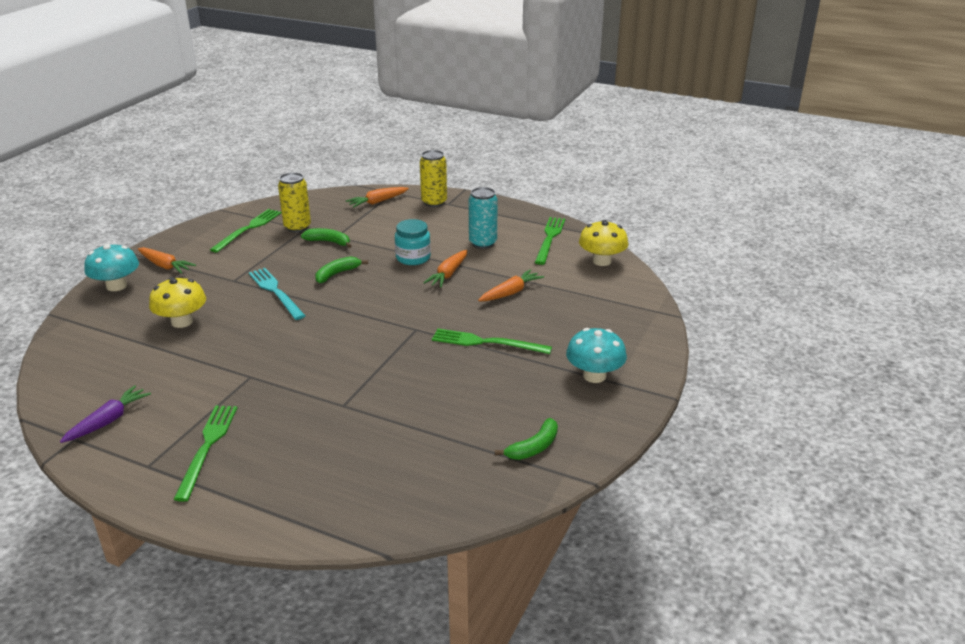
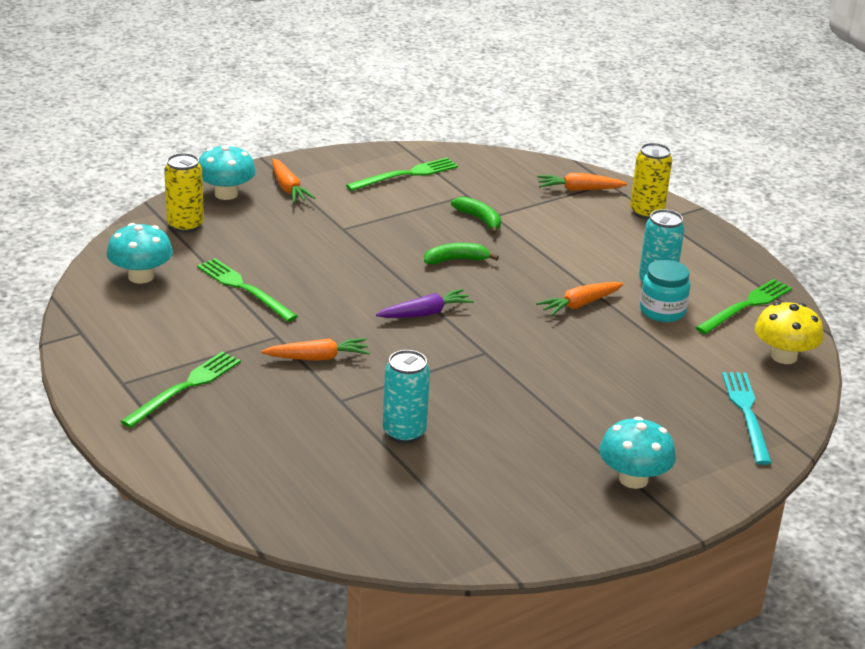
camera: 30 degrees right, 0 degrees up
purple carrot [60,385,151,443] -> purple carrot moved to [376,289,474,318]
yellow mushroom [149,277,206,328] -> none
turquoise fork [249,268,305,320] -> turquoise fork moved to [722,372,772,465]
yellow can [278,172,311,233] -> yellow can moved to [164,153,204,233]
turquoise jar [395,219,431,265] -> turquoise jar moved to [640,260,691,322]
green fork [432,329,552,354] -> green fork moved to [197,258,298,322]
orange carrot [478,269,544,301] -> orange carrot moved to [261,338,370,361]
green banana [495,418,558,460] -> none
none -> turquoise mushroom [107,223,173,283]
none -> turquoise can [383,350,430,443]

